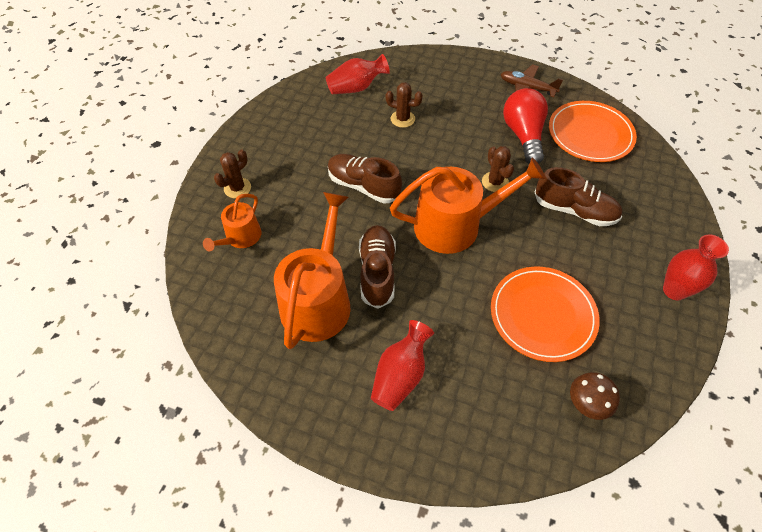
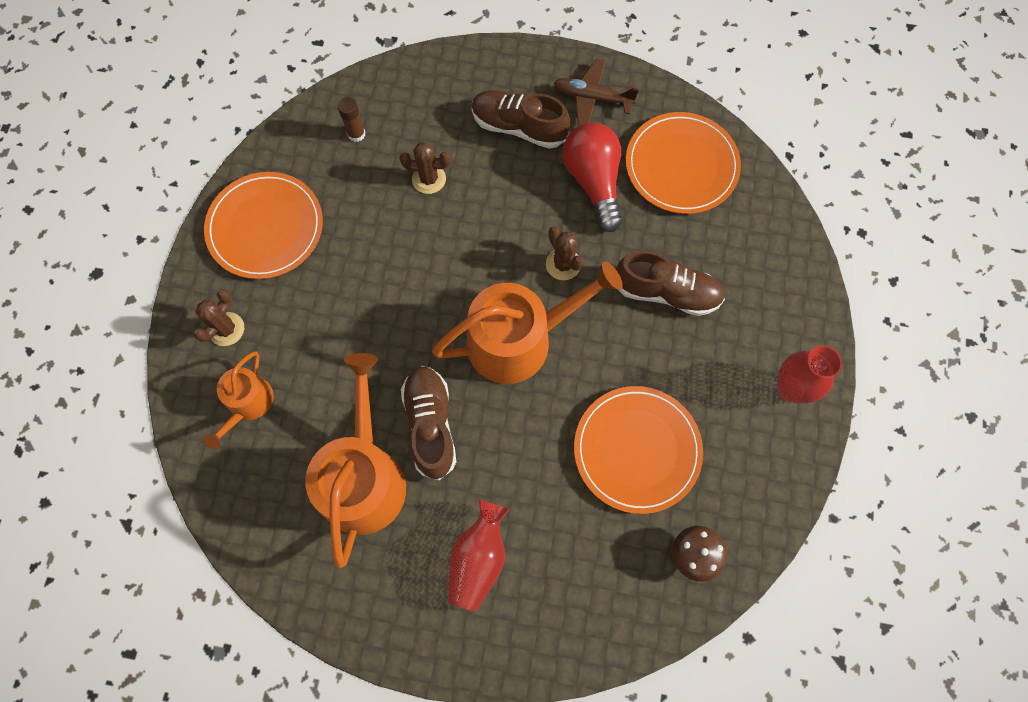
camera: 10 degrees left, 15 degrees up
red vase [326,54,390,94] -> brown glue stick [337,97,366,142]
brown shoe [328,154,402,204] -> brown shoe moved to [471,90,570,149]
none -> orange plate [204,172,323,279]

